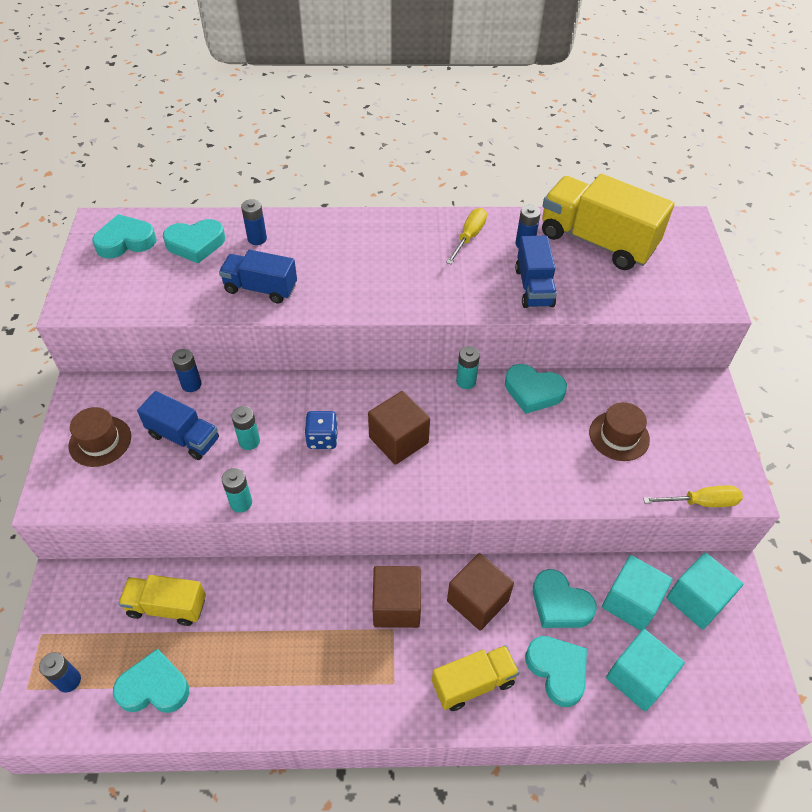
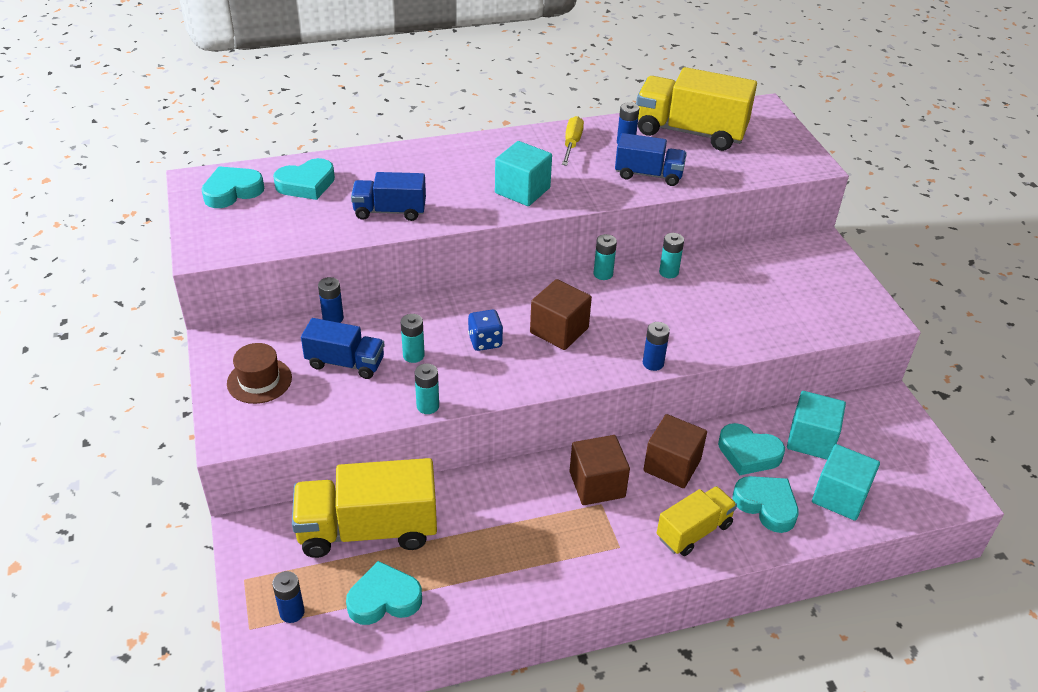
camera: 15 degrees left, 10 degrees down
yellow truck [118,575,206,626] -> yellow truck [292,458,437,558], size x1.71
blue battery [241,199,267,245] -> blue battery moved to [643,322,670,371]
turquoise heart [505,364,567,414] -> turquoise battery [659,233,684,278]
blue truck [515,236,557,308] -> blue truck turned 60 degrees counterclockwise [615,133,687,186]
brown hat [589,402,650,461] -> none
yellow screwdriver [643,485,743,507] -> none
turquoise cube [666,553,743,629] -> turquoise cube moved to [495,141,552,206]

